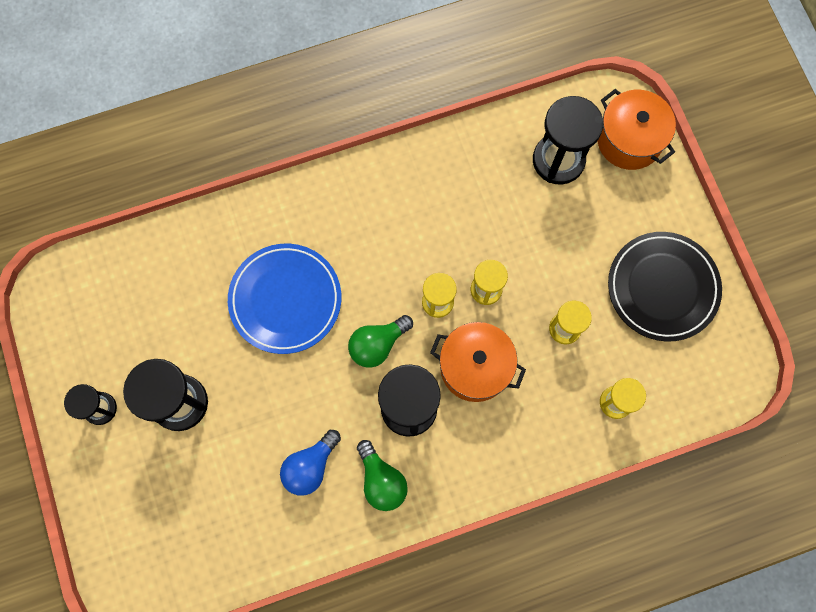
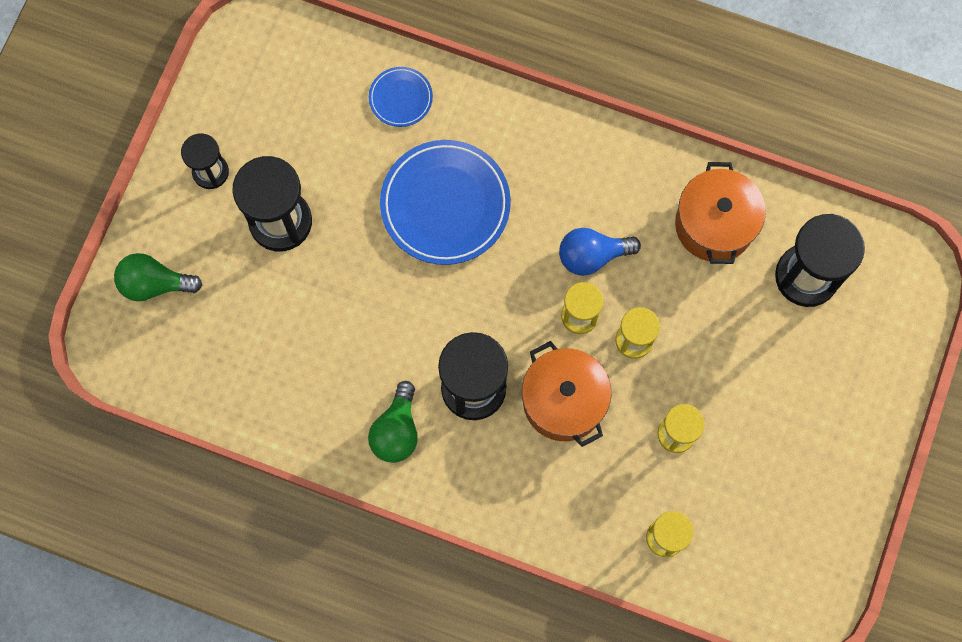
camera: 40 degrees right, 0 degrees up
blue light bulb [280,430,341,496] -> blue light bulb moved to [559,228,641,276]
green light bulb [348,315,413,368] -> green light bulb moved to [114,253,202,301]
orange pot [597,89,676,170] -> orange pot moved to [675,162,766,264]
black plate [608,232,722,341] -> none
none -> blue plate [369,67,433,127]

